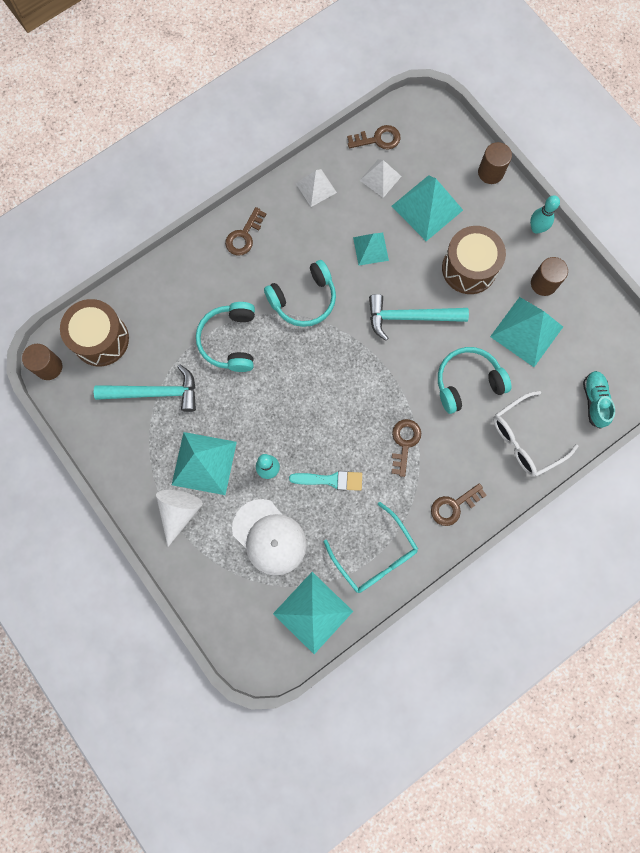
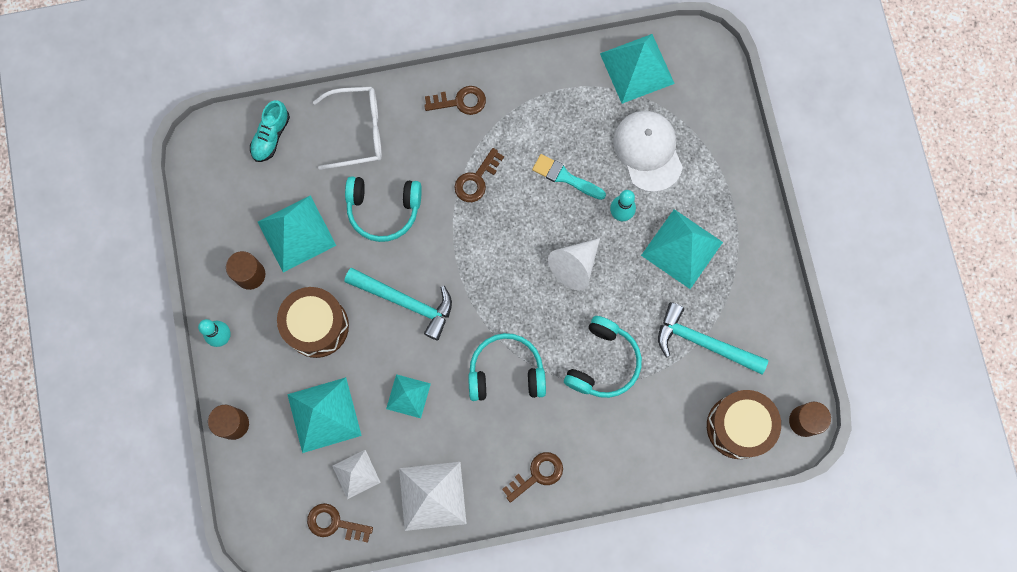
camera: 155 degrees left, 0 degrees up
white cone [156,490,203,547] -> white cone moved to [548,238,600,290]
white pyramid [295,169,337,207] -> white pyramid [399,462,467,531], size x1.68
turquoise glasses [324,502,418,593] -> none

